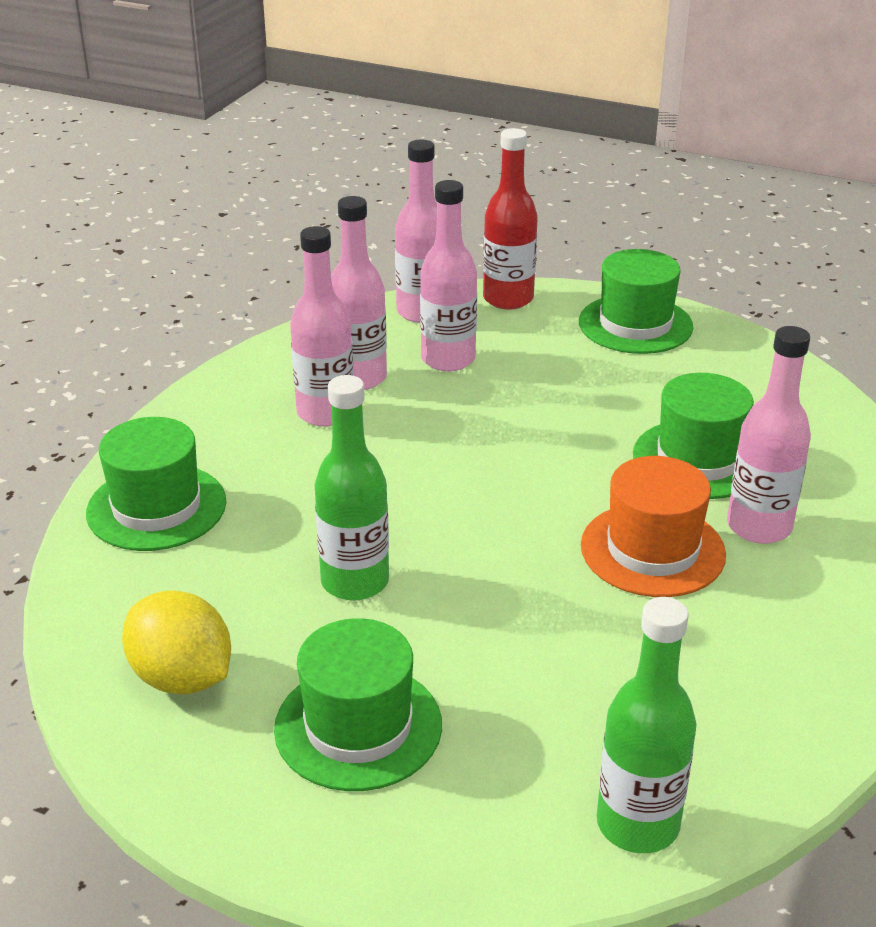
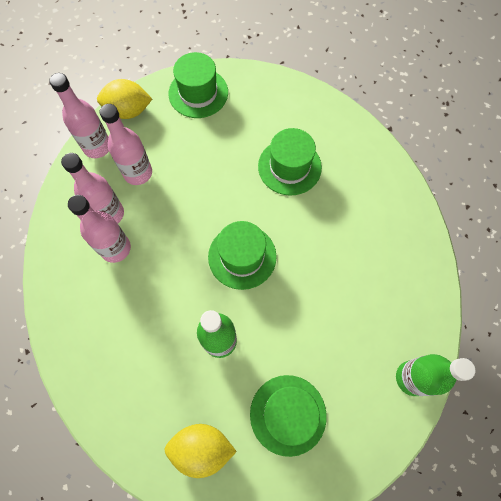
camera: 40 degrees left, 35 degrees up
green hat [86,417,226,551] -> green hat moved to [208,221,276,290]
red bottle [483,128,538,309] -> yellow lemon [97,79,152,119]
orange hat [581,456,726,597] -> none
pink bottle [727,326,811,544] -> none

